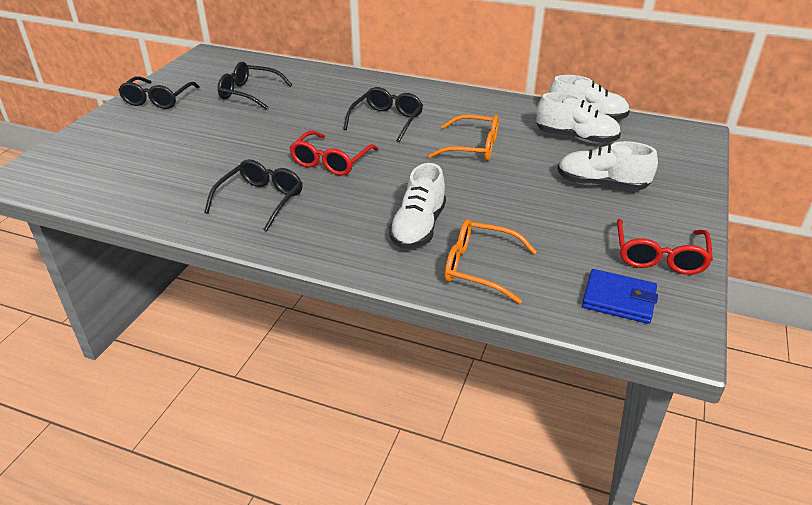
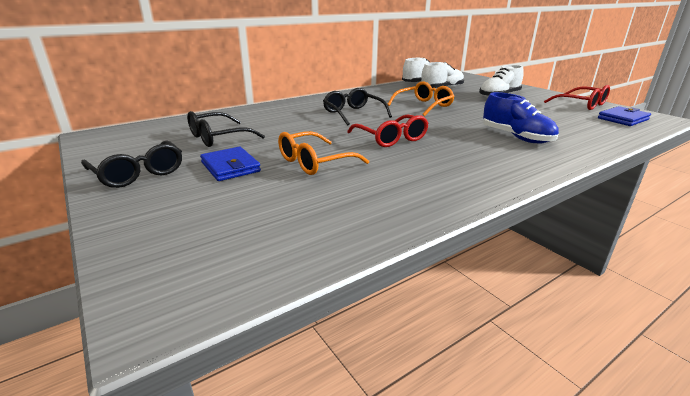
camera: 55 degrees left, 10 degrees down
black glasses [204,159,303,231] -> none
white shoe [389,163,446,248] -> blue shoe [483,92,559,143]
orange glasses [445,219,537,304] -> orange glasses moved to [278,131,369,175]
none -> blue wallet [200,147,261,181]

